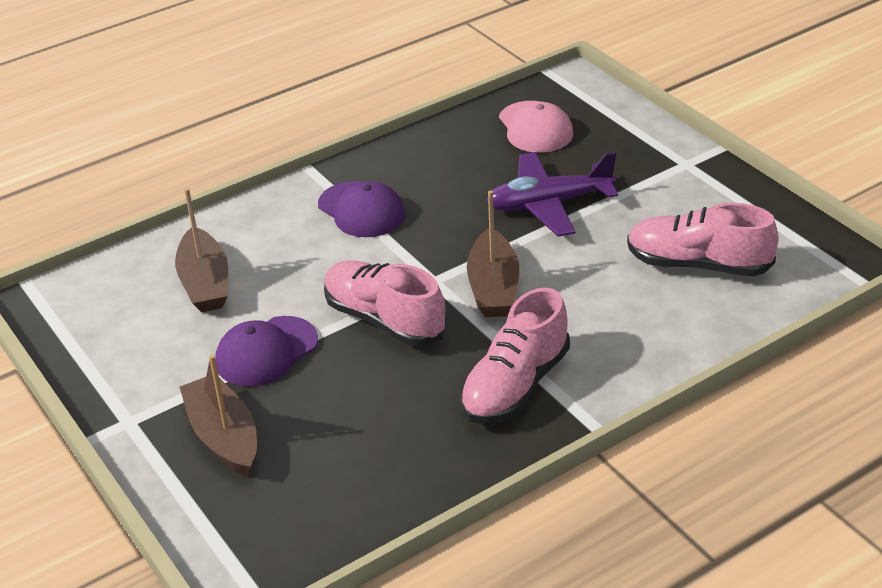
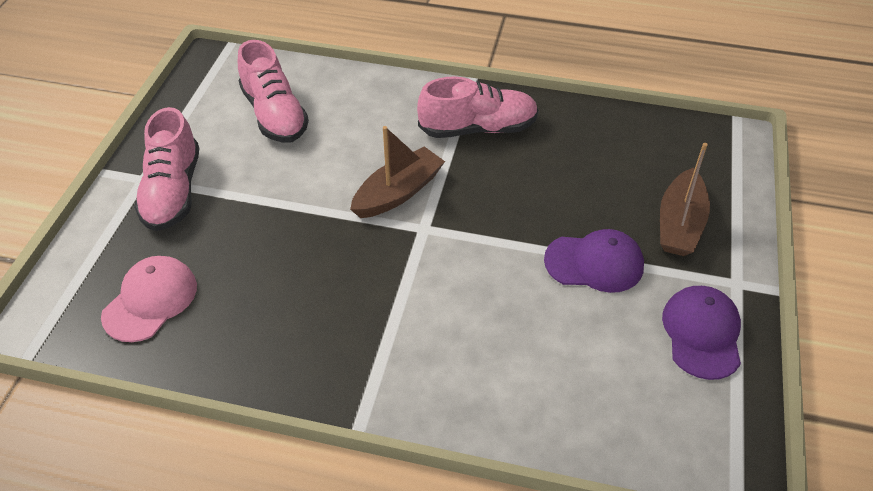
camera: 135 degrees left, 10 degrees up
brown boat [175,188,228,313] -> none
purple cap [318,181,405,237] -> purple cap moved to [662,286,741,380]
pink shoe [324,260,447,346] -> pink shoe moved to [134,107,199,231]
purple plane [486,152,618,236] -> none

